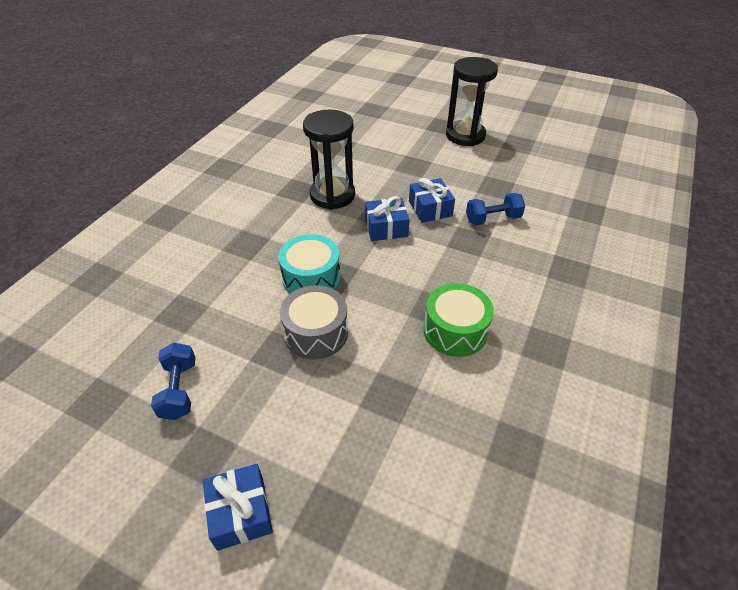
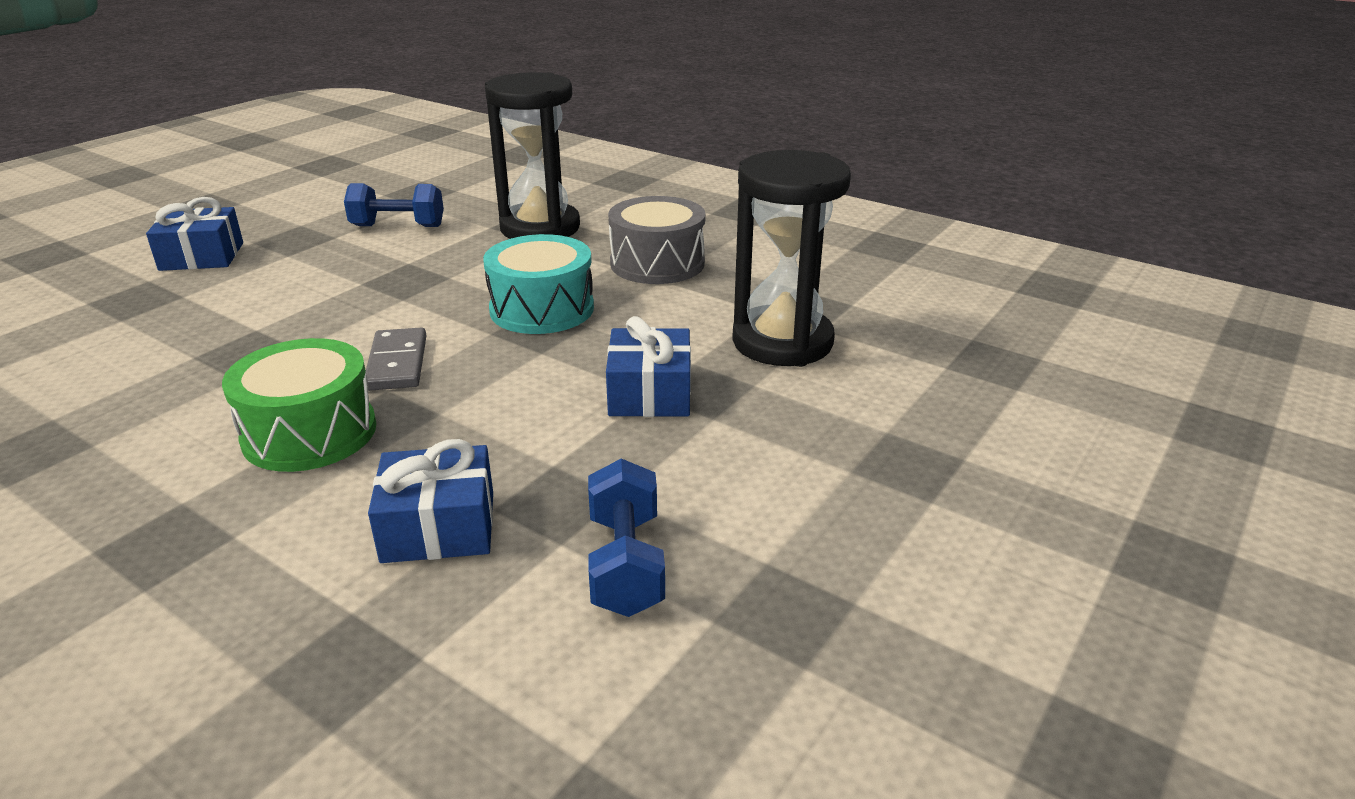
camera: 100 degrees right, 15 degrees down
grey drum [280,285,348,359] -> grey drum moved to [608,196,705,284]
blue gift [409,178,455,223] -> blue gift moved to [368,439,493,563]
black hourglass [446,57,498,146] -> black hourglass moved to [485,72,580,239]
none -> grey domino [366,327,426,391]

